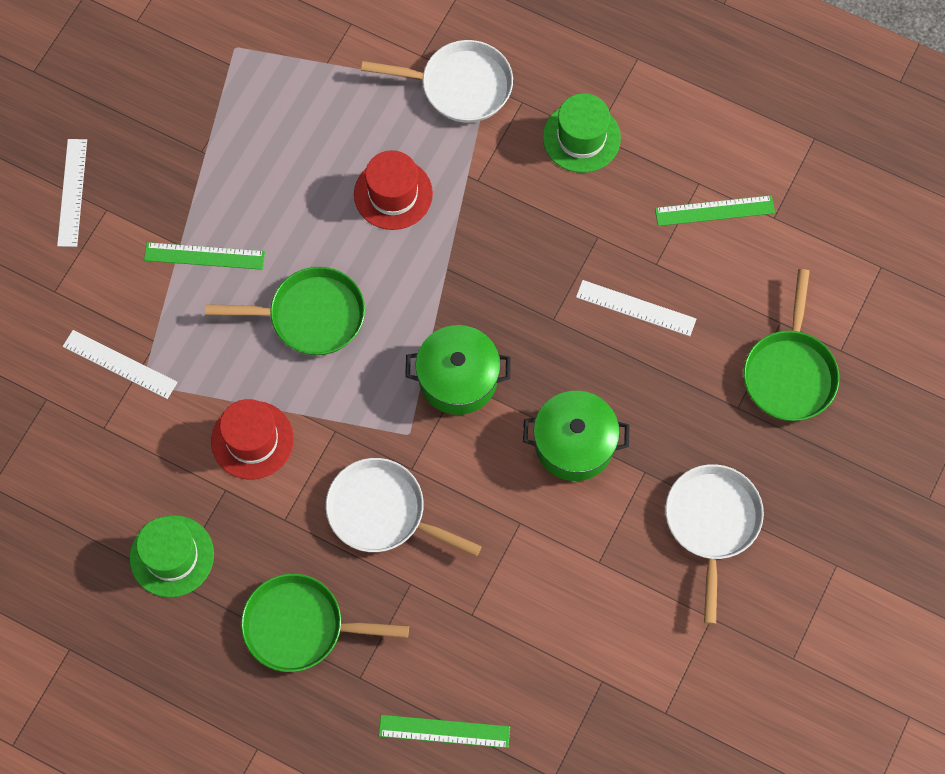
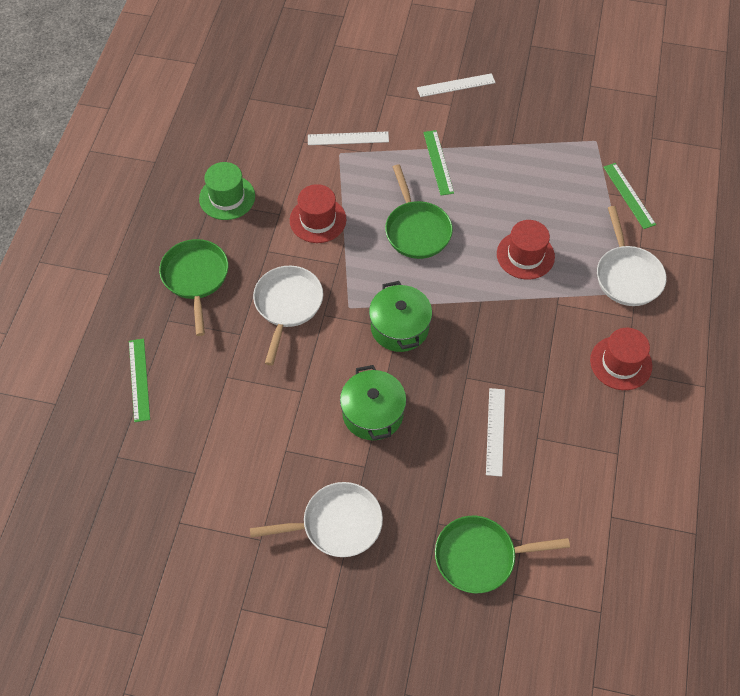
camera: 75 degrees right, 10 degrees down
white ruler [62,330,178,399] -> white ruler turned 75 degrees clockwise [308,131,389,145]
green hat [543,93,621,173] -> red hat [590,328,652,390]
green ruler [655,195,775,226] -> green ruler moved to [603,163,656,229]

